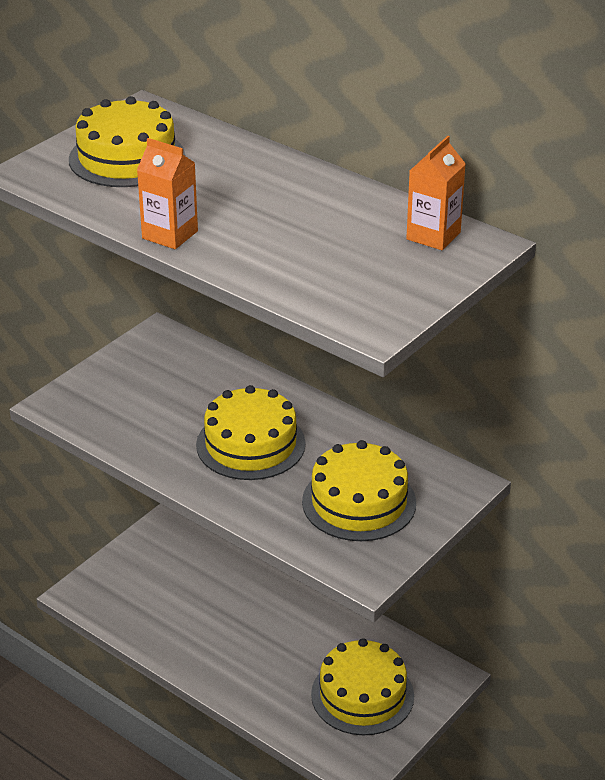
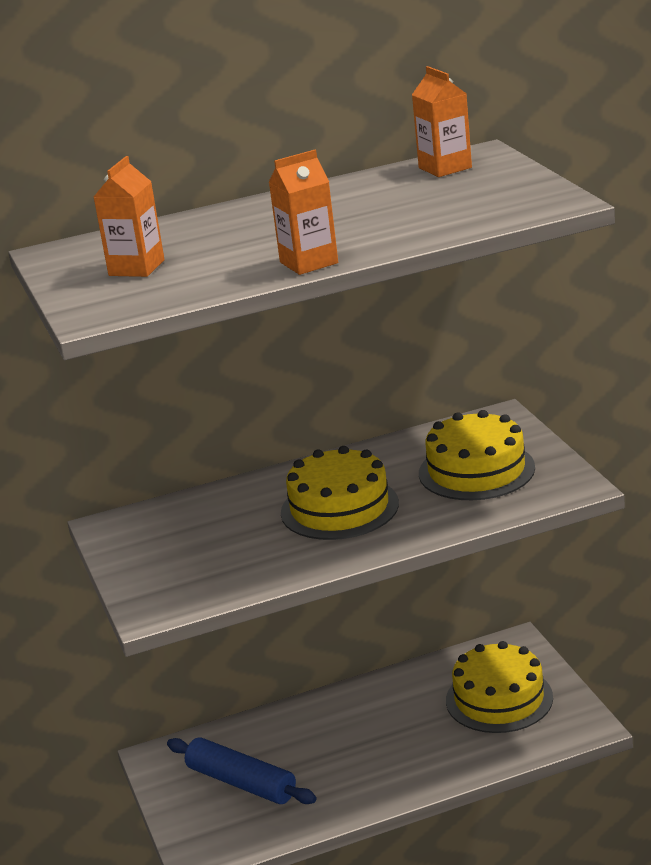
camera: 55 degrees left, 10 degrees down
yellow cake [69,96,185,187] -> orange carton [94,156,165,277]
none -> blue rolling pin [167,737,317,804]

